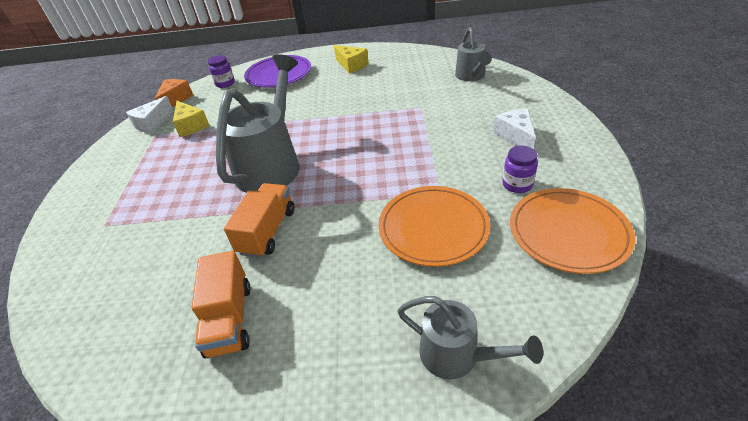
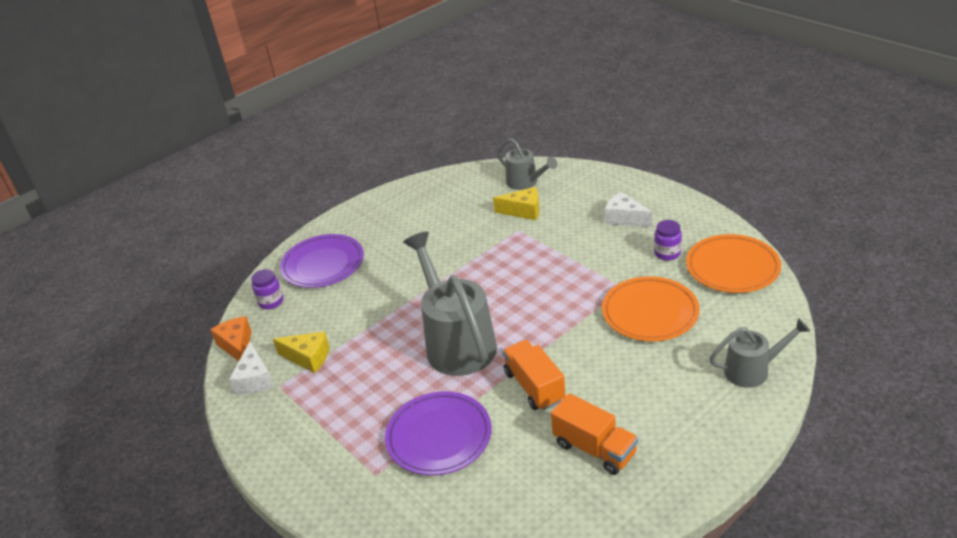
camera: 40 degrees left, 5 degrees down
yellow cheese [334,45,368,74] -> yellow cheese moved to [493,187,539,220]
none -> purple plate [385,391,492,476]

